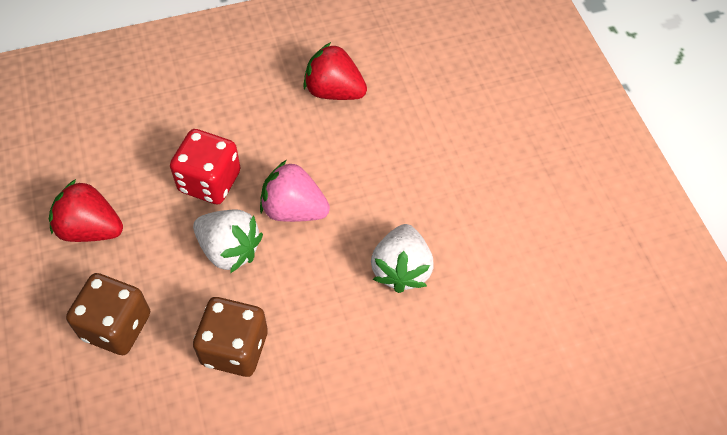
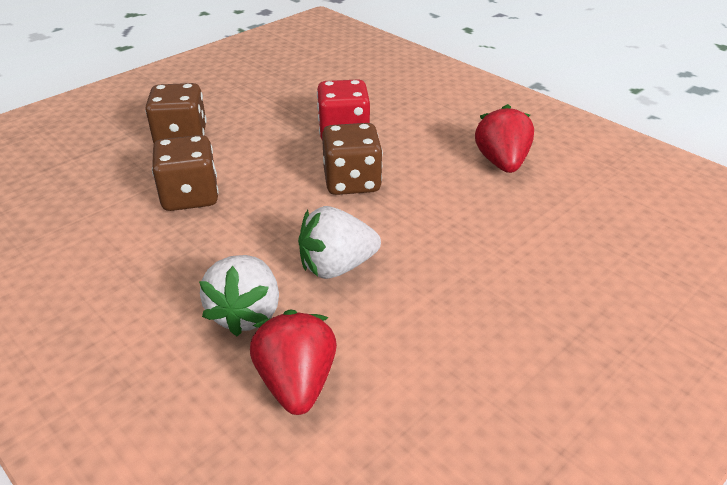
camera: 65 degrees right, 20 degrees down
red strawberry [49,179,123,242] -> red strawberry moved to [250,309,337,415]
white strawberry [193,209,263,273] -> white strawberry moved to [199,255,279,336]
pink strawberry [260,160,330,222] -> brown dice [322,123,383,195]

